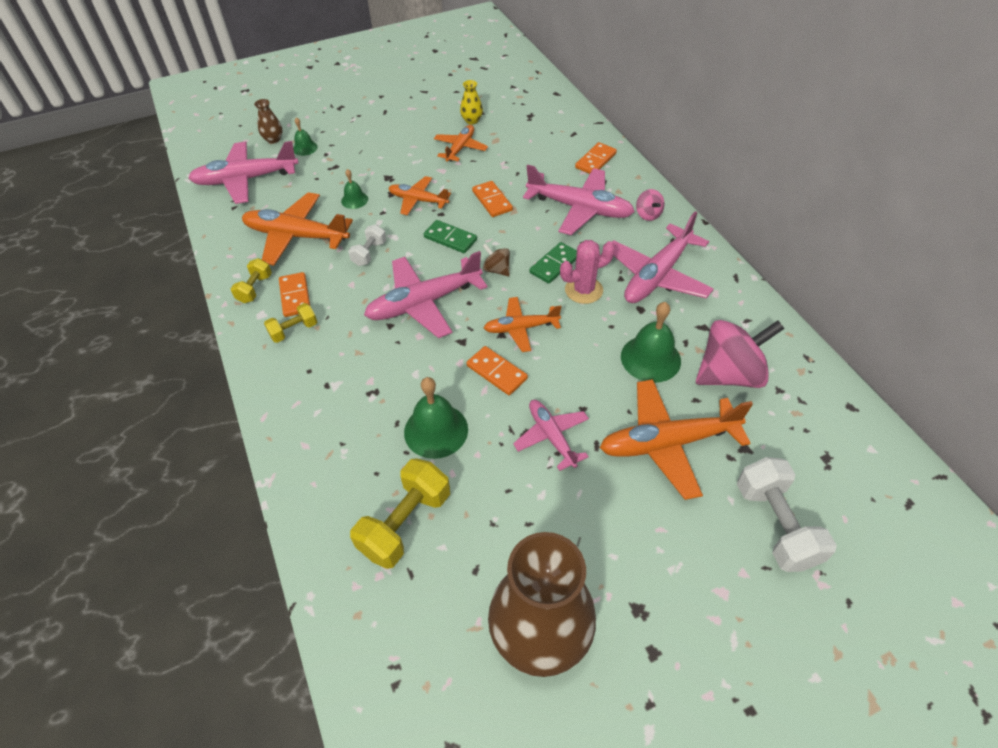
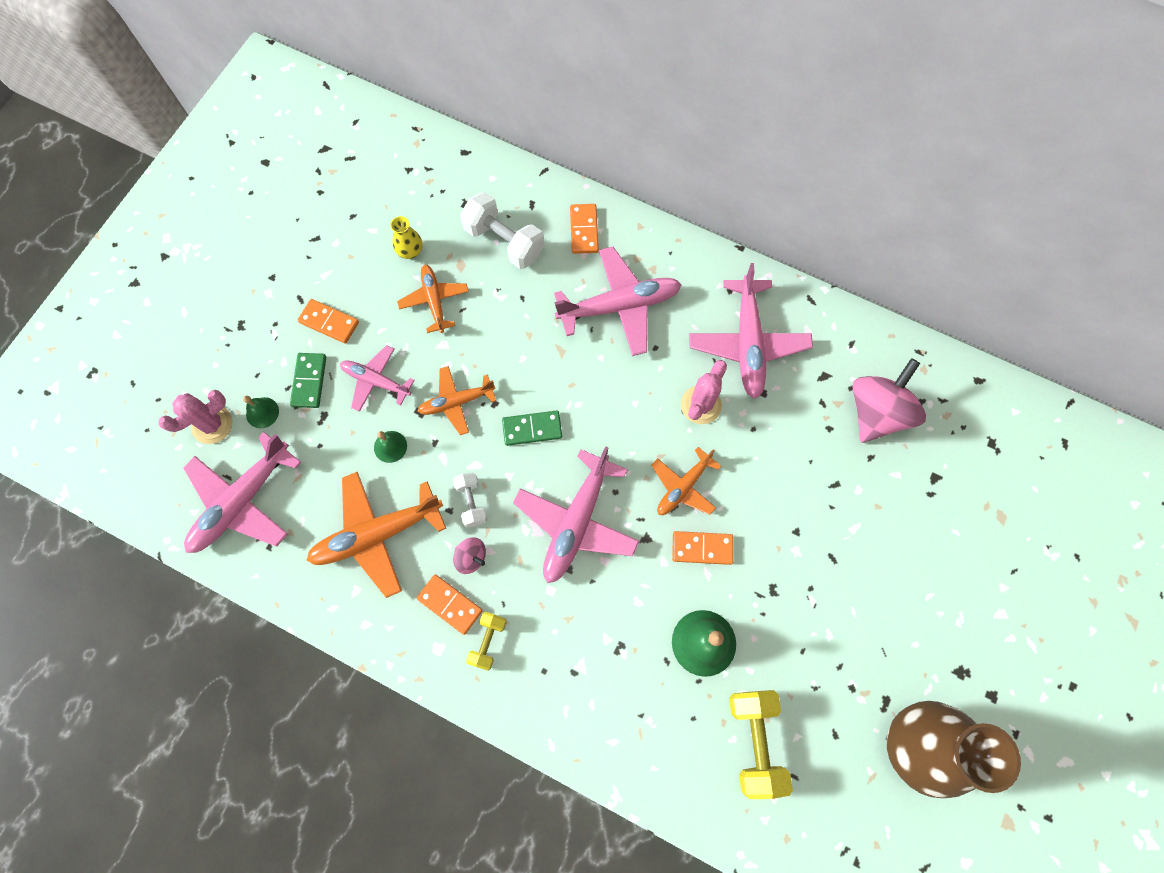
camera: 40 degrees left, 20 degrees up
yellow dumbbell [231,258,272,303] -> none
brown vase [254,99,283,144] -> pink cactus [158,390,233,444]
orange domino [472,181,513,217] -> orange domino moved to [298,299,359,344]
brown spinning top [483,243,510,276] -> none
pink plane [513,400,589,471] -> pink plane moved to [340,345,414,412]
green domino [530,242,577,284] -> green domino moved to [290,353,326,408]
orange plane [600,379,753,500] -> none
green bell [621,302,681,383] -> none
pink spinning top [636,189,665,221] -> pink spinning top moved to [453,537,486,574]
white dumbbell [737,457,837,572] -> white dumbbell moved to [460,192,544,269]

